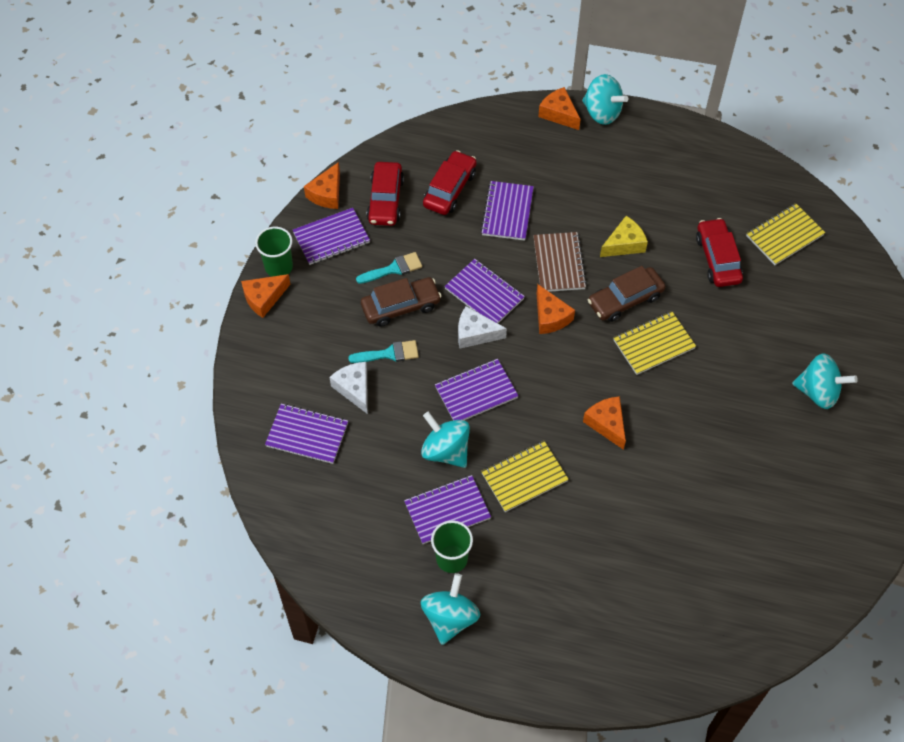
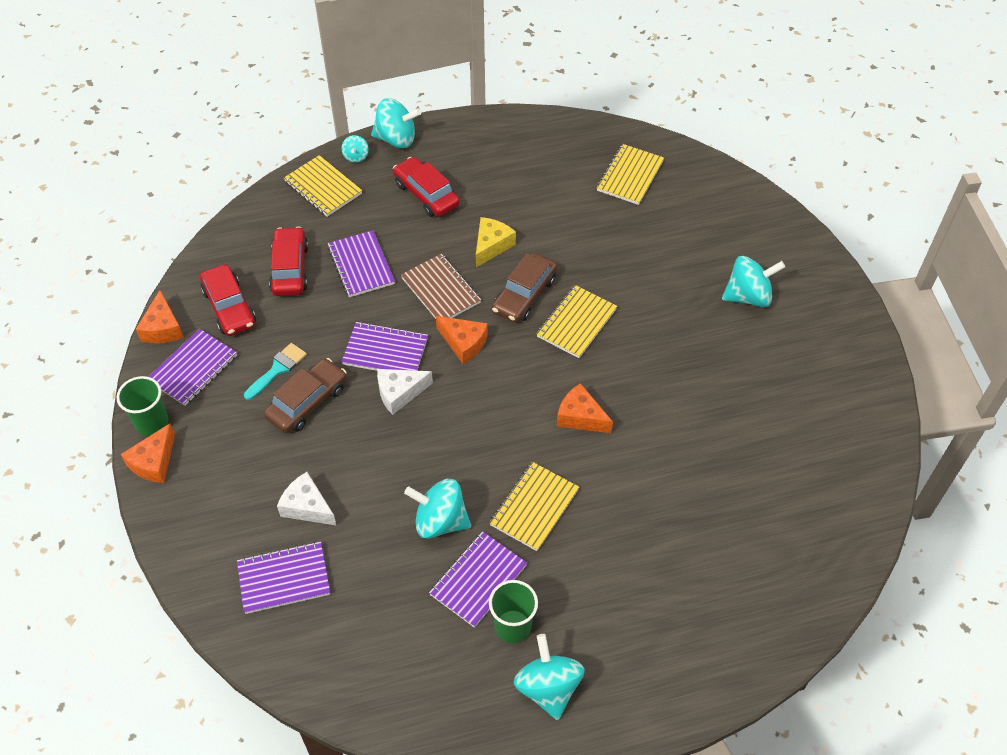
camera: 30 degrees left, 5 degrees down
turquoise brush [348,340,419,363] -> none
purple notebook [435,359,518,420] -> none
orange cheese [538,87,581,130] -> turquoise spinning top [341,135,369,163]
red car [696,218,743,287] -> red car moved to [393,157,460,217]
none -> yellow notebook [284,155,362,217]

